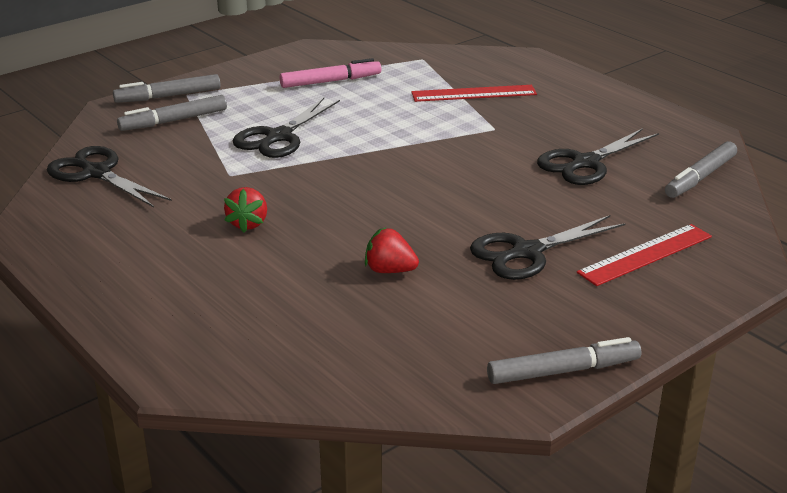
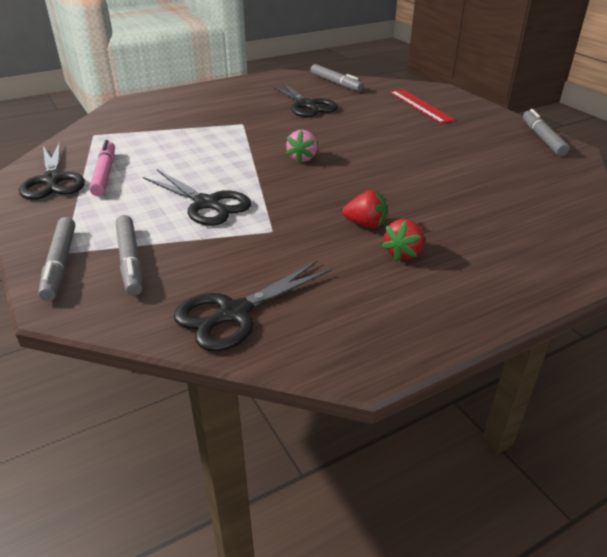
camera: 80 degrees left, 5 degrees up
red strawberry [365,228,419,273] -> red strawberry moved to [382,219,425,261]
red ruler [411,85,537,102] -> none
black scissors [470,215,625,280] -> black scissors moved to [19,142,85,200]
none -> pink strawberry [286,130,318,163]

